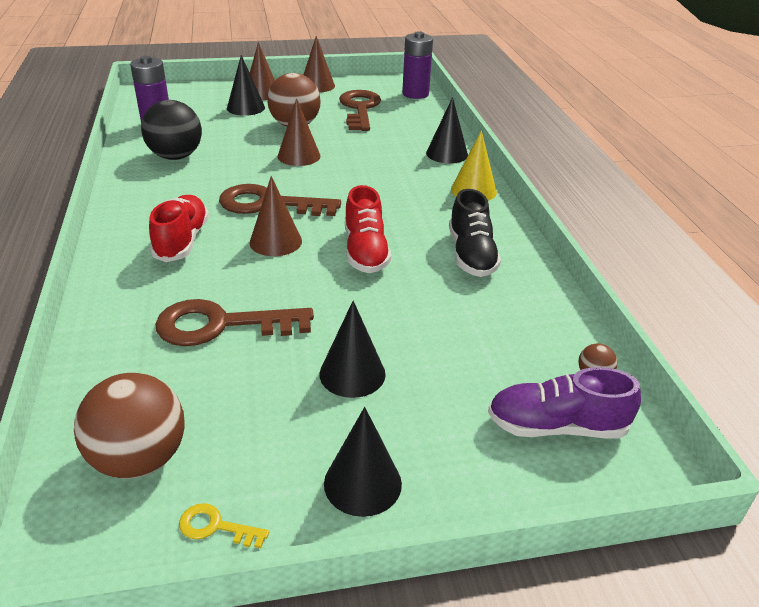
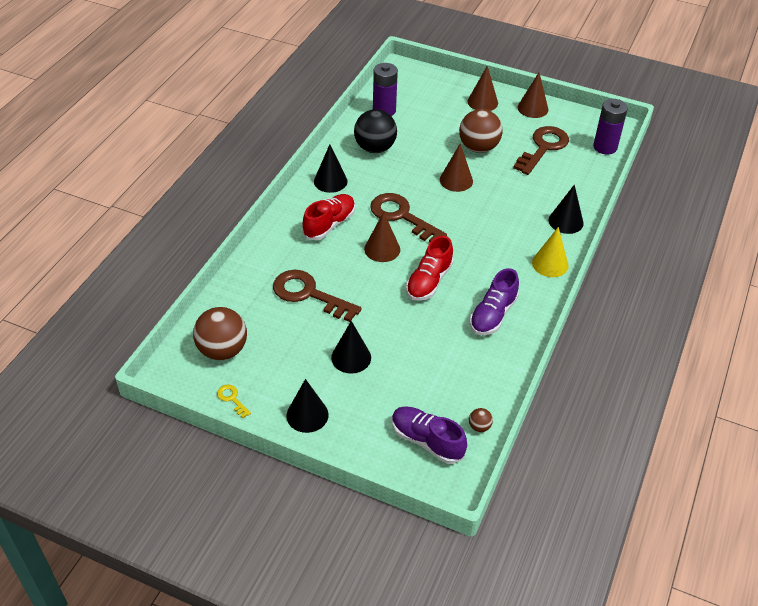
camera: 35 degrees right, 10 degrees up
black cone [227,55,265,116] -> black cone moved to [314,144,347,193]
black shoe [449,189,501,277] -> purple shoe [470,268,519,335]

